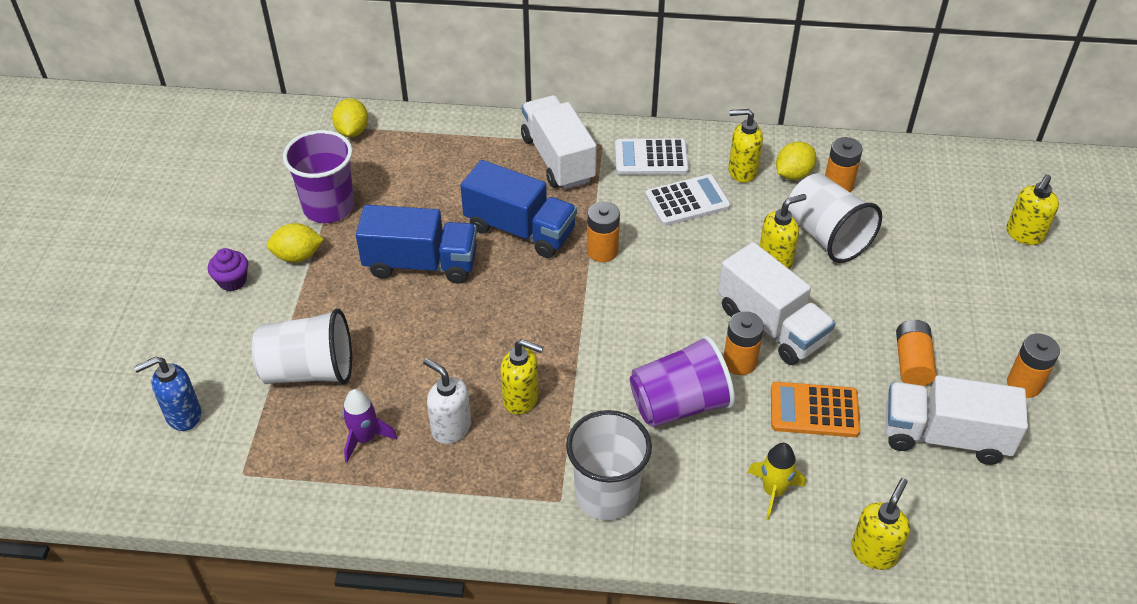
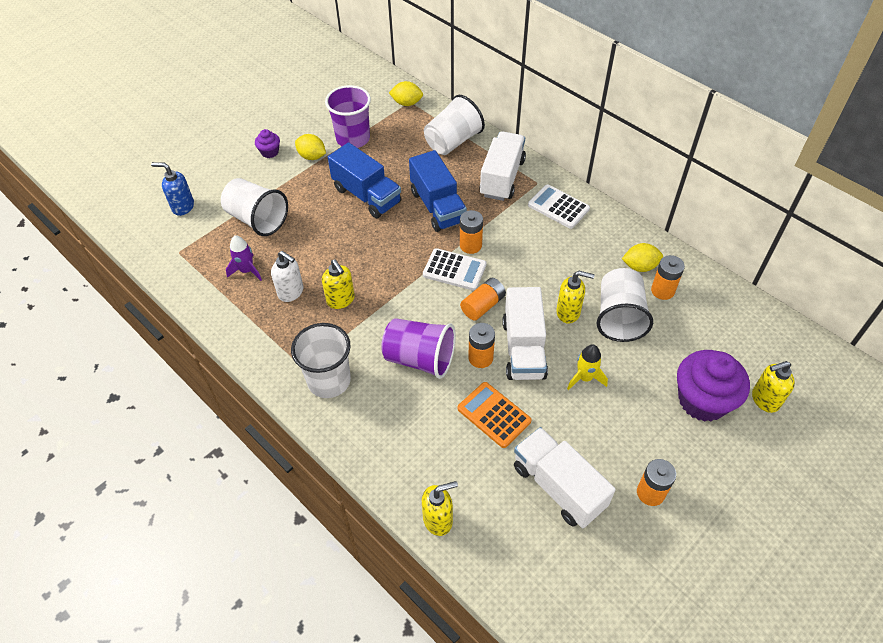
camera: 40 degrees right, 5 degrees up
yellow lemon [332,98,368,137] -> yellow lemon turned 60 degrees clockwise [389,81,423,106]
white soap dispenser [423,358,471,444] -> white soap dispenser turned 135 degrees clockwise [271,251,303,302]
white calculator [645,174,731,226] -> white calculator moved to [423,248,487,291]
yellow soap dispenser [728,109,763,183] -> none
yellow rocket [747,443,805,520] -> yellow rocket moved to [567,344,608,390]
orange battery [896,320,937,386] -> orange battery moved to [460,278,506,321]
none -> white cup [424,95,485,155]
none -> purple cupcake [677,350,750,422]

